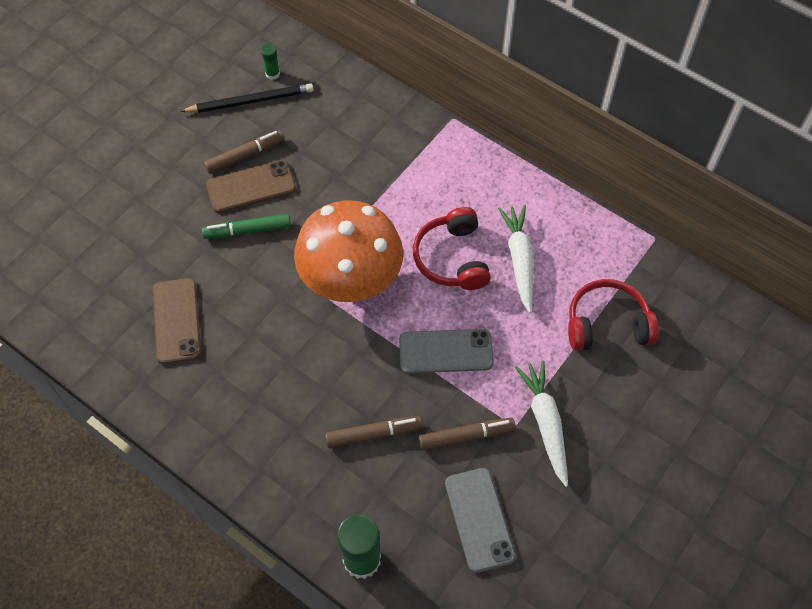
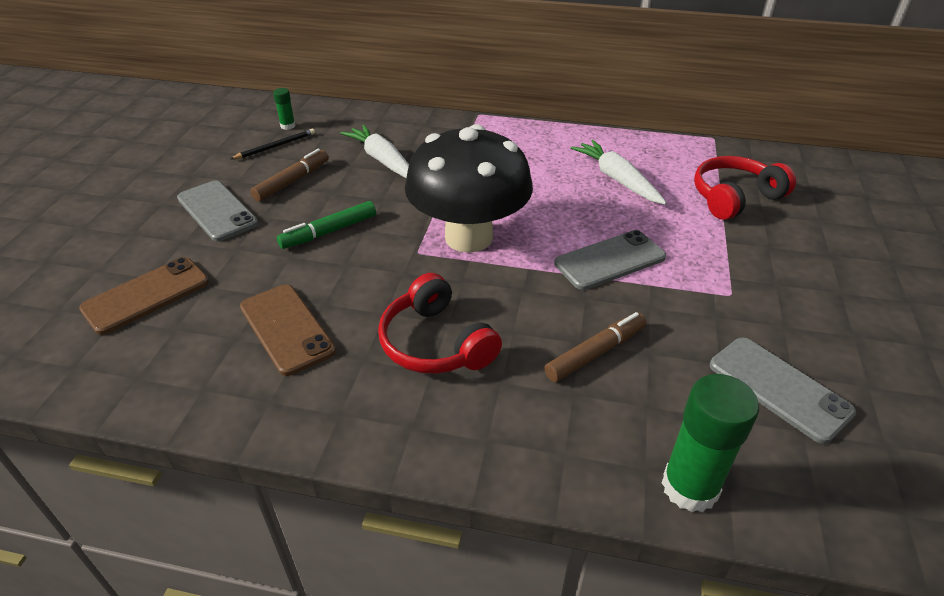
camera: 25 degrees left, 20 degrees down
black pencil [180,83,314,113] -> black pencil [230,129,315,159], size x0.64
brown phone [206,160,296,213] -> brown phone moved to [79,257,209,335]
orange mushroom [294,200,403,302] -> black mushroom [405,124,533,253]
red headphones [413,207,491,290] -> red headphones moved to [378,273,502,374]
brown marker [418,418,516,450] -> none
white carrot [515,360,568,487] -> white carrot moved to [341,124,409,178]
none -> grey phone [177,181,258,241]

